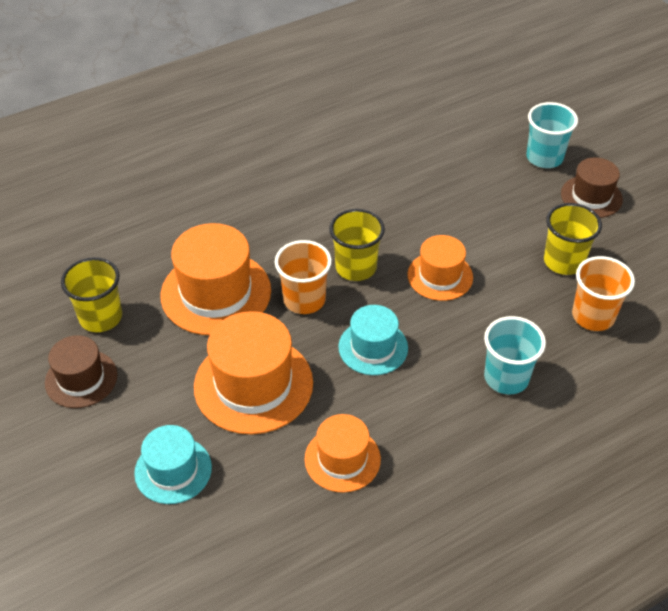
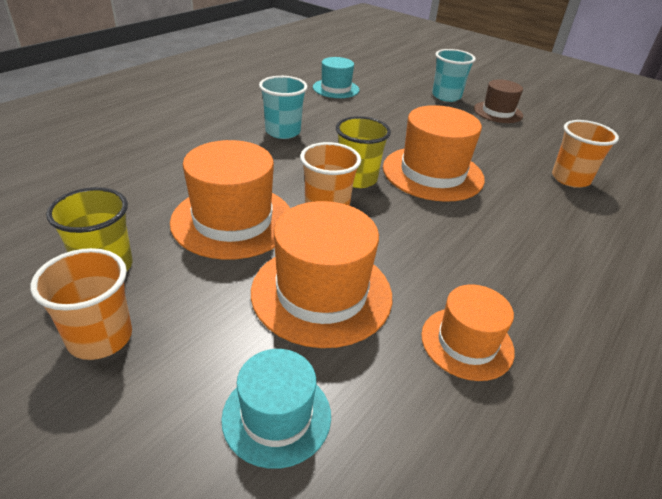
camera: 25 degrees left, 10 degrees down
brown hat [45,335,117,408] -> orange cup [30,248,132,360]
turquoise hat [338,305,408,375] -> turquoise hat moved to [313,57,359,98]
orange hat [407,235,473,301] -> orange hat [383,105,485,202], size x1.66
turquoise cup [484,316,546,394] -> turquoise cup moved to [259,76,308,139]
yellow cup [544,203,602,275] -> none

